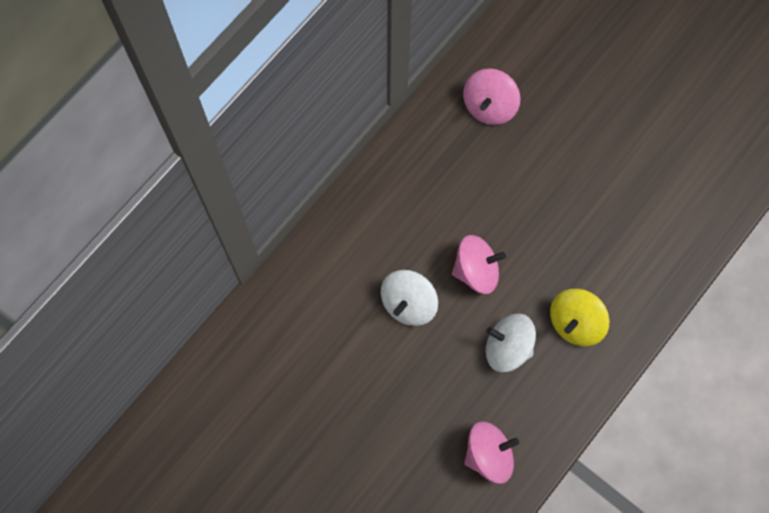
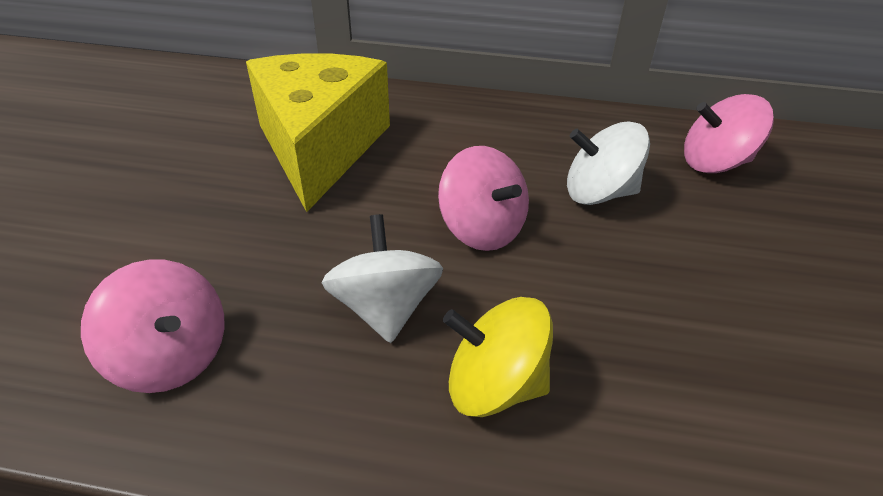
camera: 60 degrees right, 30 degrees down
white spinning top [381,270,438,326] -> white spinning top moved to [567,121,650,205]
none -> yellow cheese [246,53,390,212]

